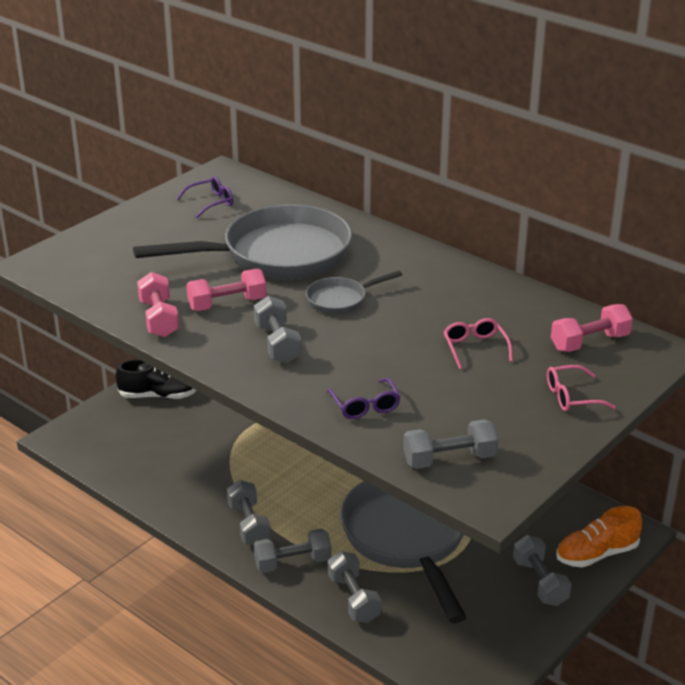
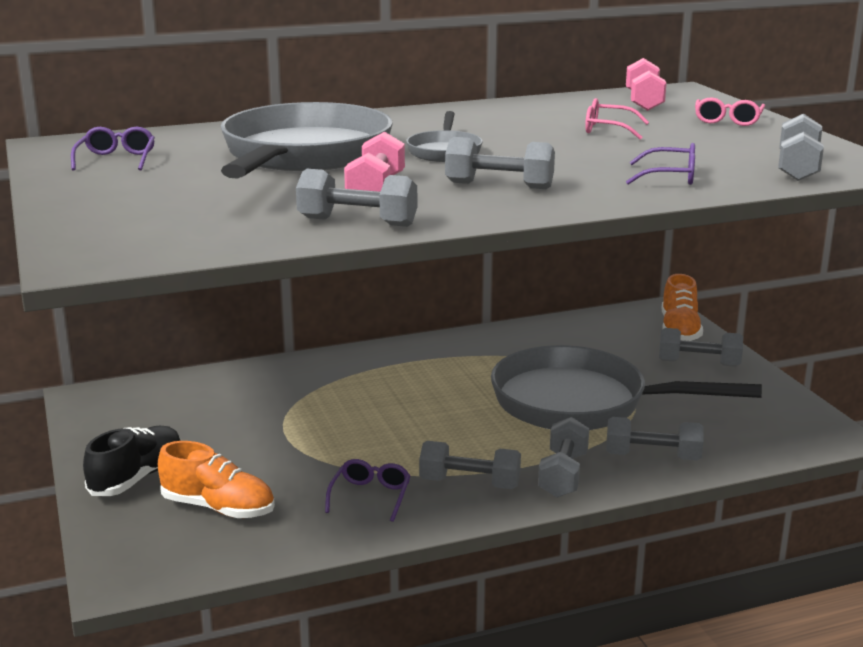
camera: 60 degrees left, 10 degrees down
pink dumbbell [137,272,179,337] -> grey dumbbell [296,169,417,227]
none -> orange shoe [158,441,275,518]
none -> purple glasses [325,459,410,522]

